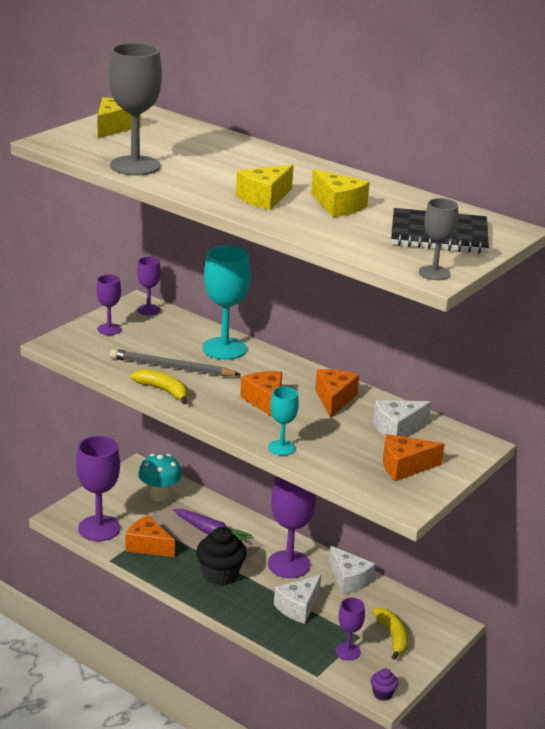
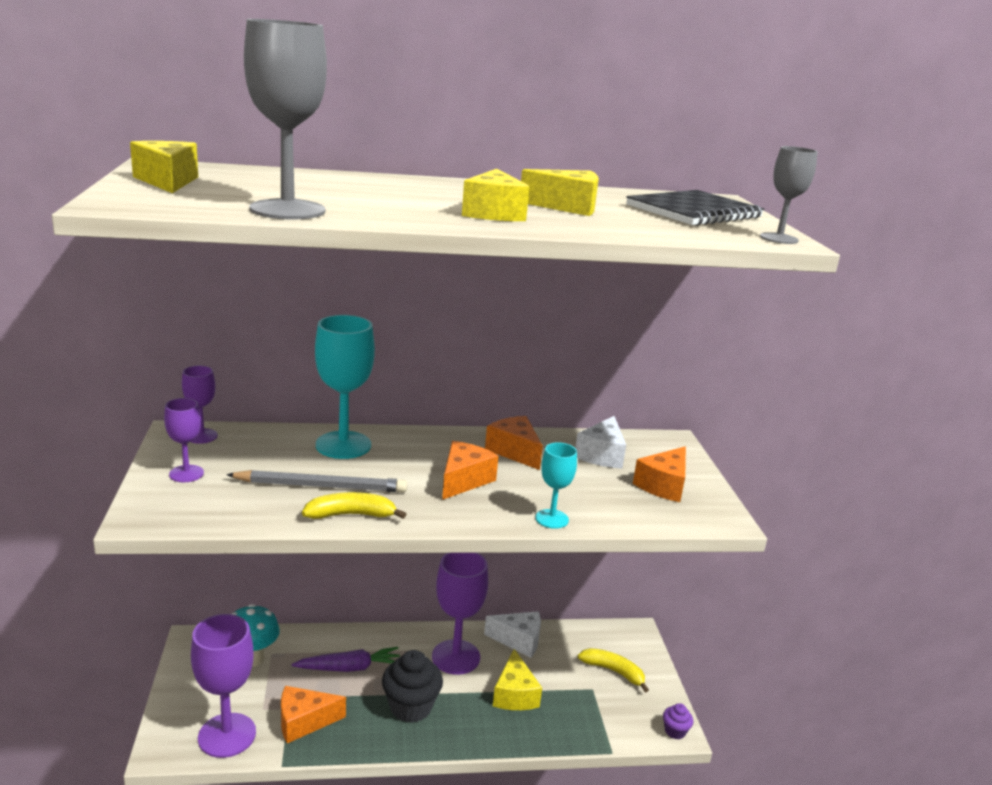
camera: 45 degrees left, 5 degrees down
grey pencil [110,349,241,376] -> grey pencil turned 150 degrees counterclockwise [226,470,407,492]
orange cheese [240,371,282,417] -> orange cheese turned 90 degrees clockwise [442,441,498,500]
white cheese [274,575,321,624] -> yellow cheese [493,649,542,710]
purple goblet [335,598,365,661] -> none

